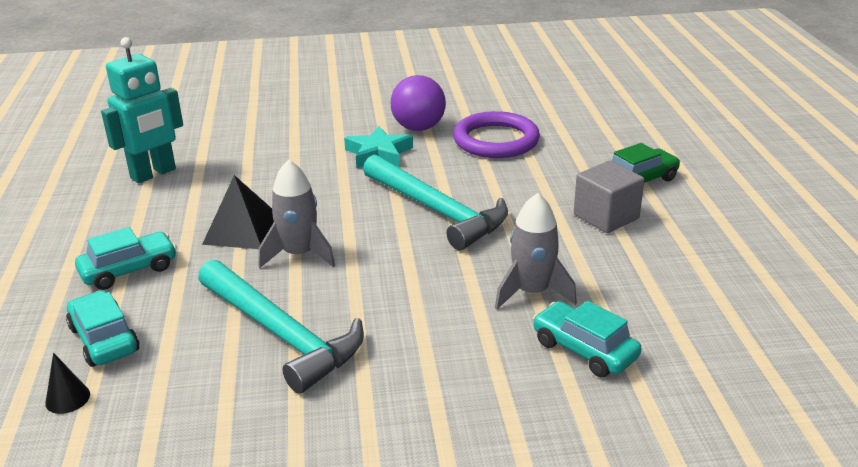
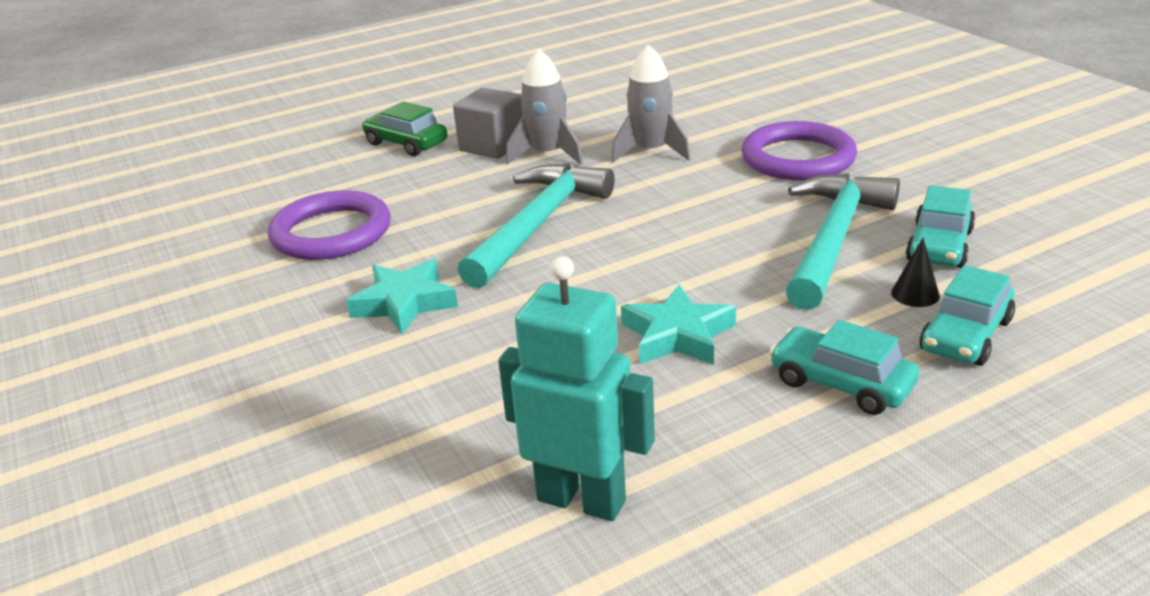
camera: 110 degrees left, 0 degrees up
black cone [45,353,90,414] -> black cone moved to [891,238,940,307]
black pyramid [202,175,274,249] -> turquoise star [621,285,736,365]
grey rocket [258,160,335,268] -> grey rocket moved to [506,49,583,165]
purple ball [391,75,446,131] -> none
turquoise car [533,301,642,377] -> turquoise car moved to [906,185,975,268]
none -> purple ring [741,121,857,180]

